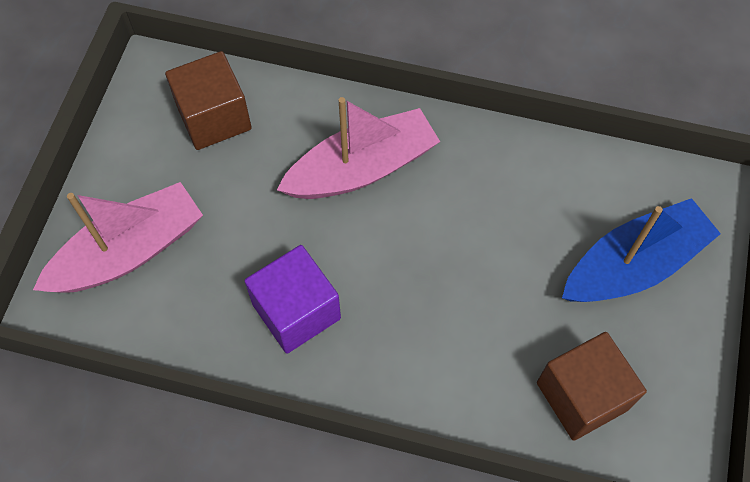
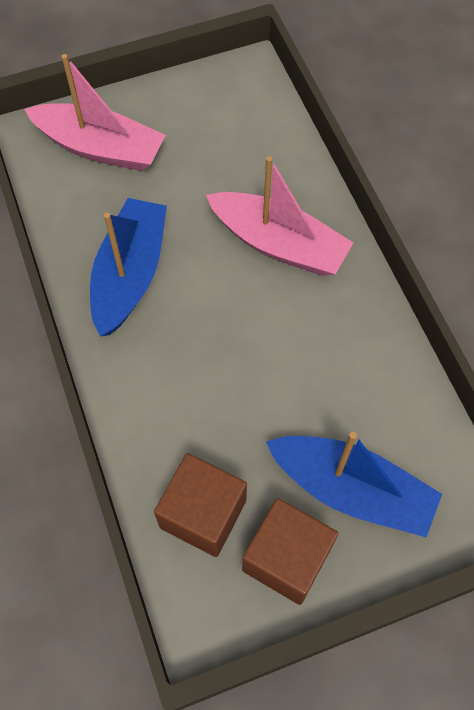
camera: 55 degrees right, 0 degrees up
brown cube [165,51,252,150] -> brown cube moved to [242,498,338,605]
purple cube [245,245,341,354] -> blue boat [90,198,167,336]

